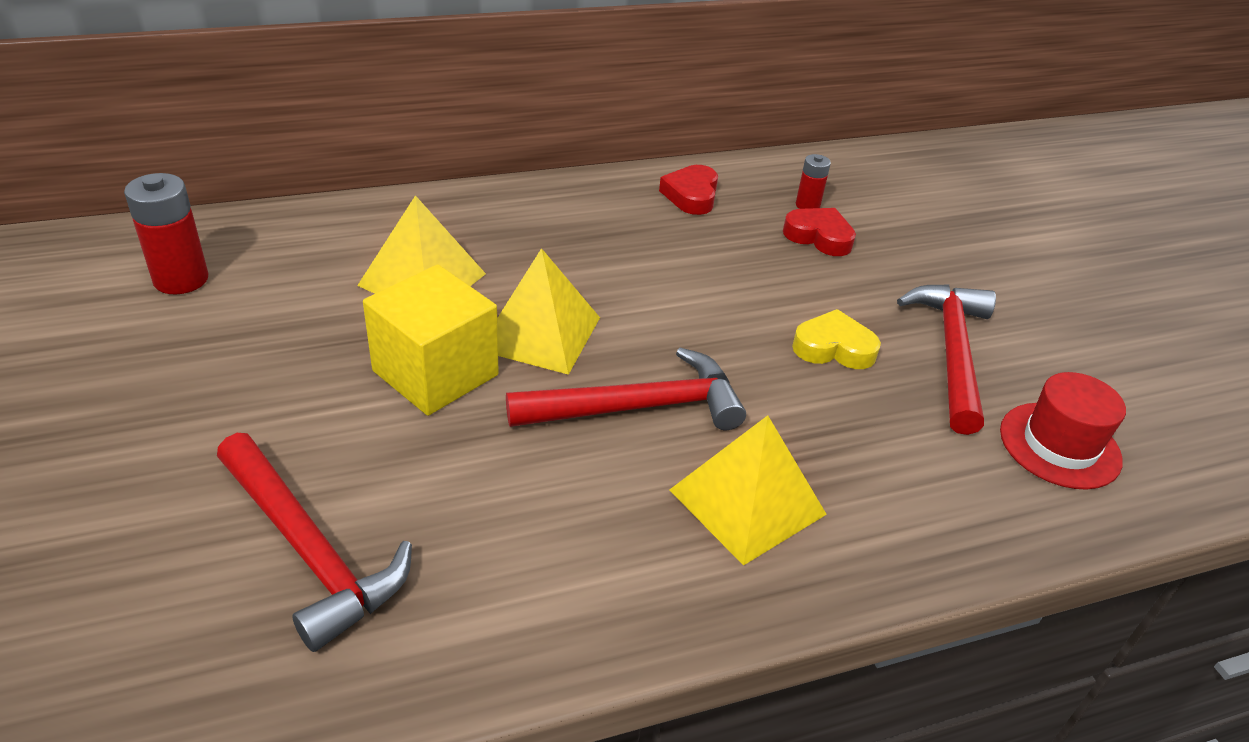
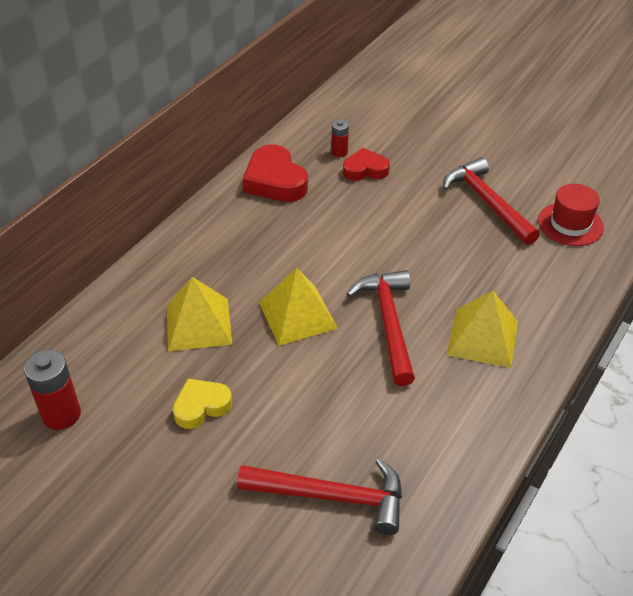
camera: 35 degrees left, 5 degrees up
yellow cube [363,264,499,416] -> none
red hammer [506,348,746,430] -> red hammer turned 45 degrees counterclockwise [347,270,415,386]
red heart [659,165,718,215] -> red heart [242,144,308,202], size x1.56
yellow heart [792,309,881,369] -> yellow heart moved to [173,379,232,429]

